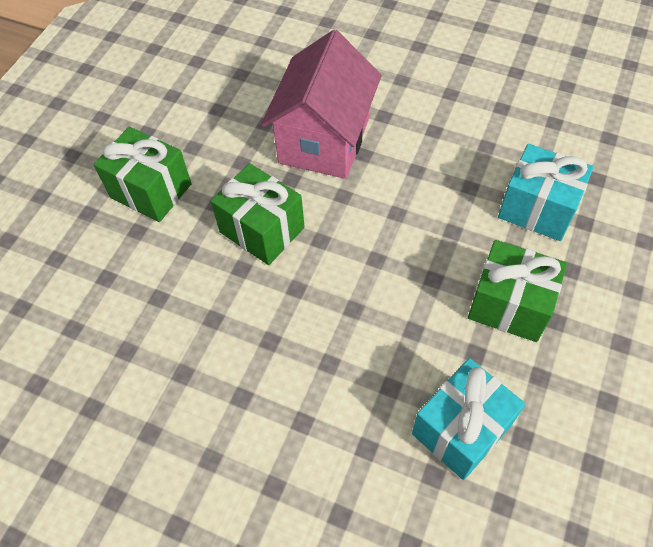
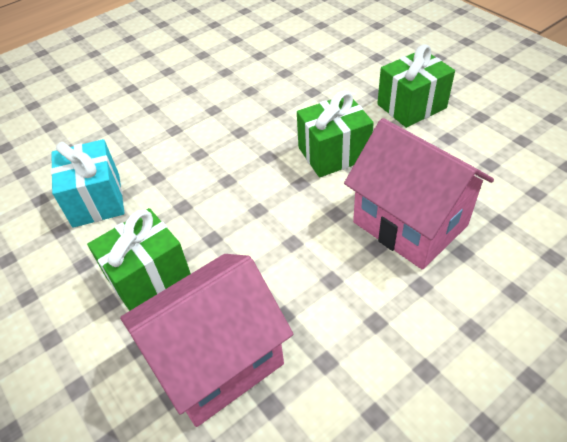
camera: 120 degrees right, 10 degrees down
turquoise gift [498,144,594,241] -> pink house [120,254,293,427]

